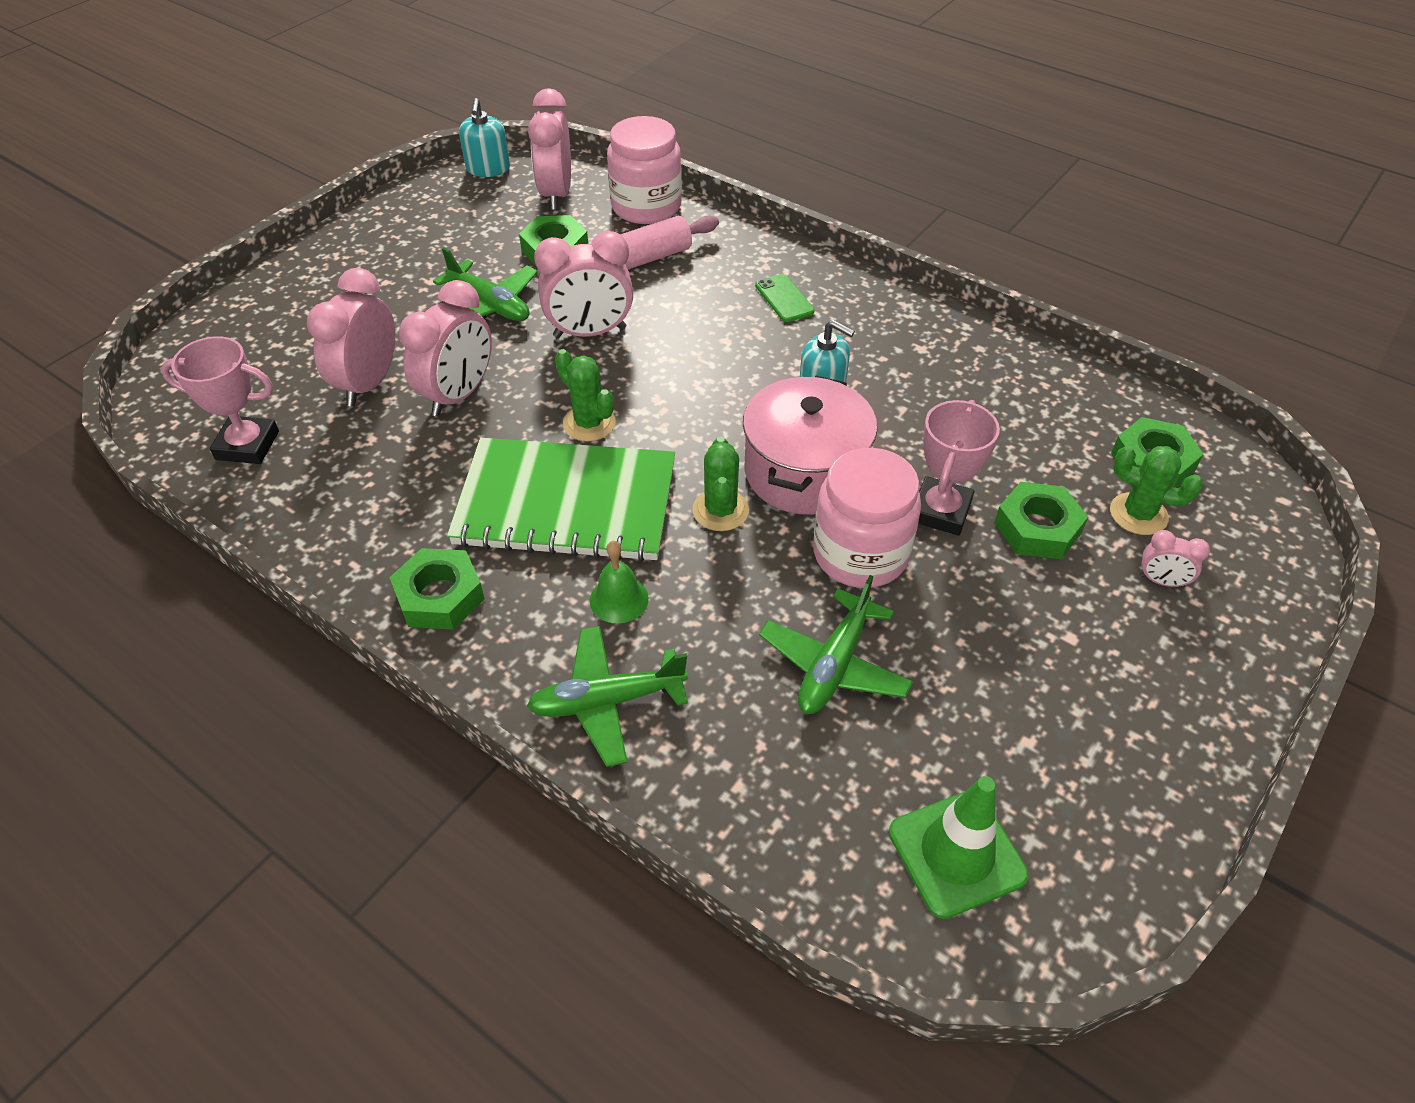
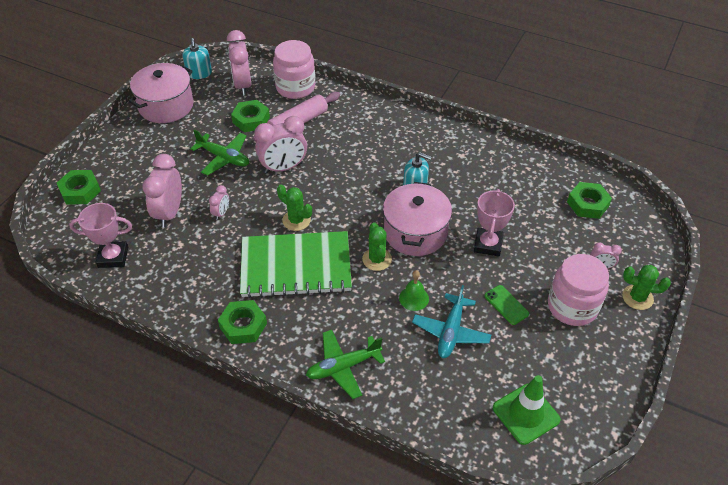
camera: 10 degrees left, 0 degrees up
pink clock [399,280,492,417] -> pink clock [209,185,229,220], size x0.49
green bell [590,541,649,623] -> green bell moved to [399,270,429,311]
green phone [755,274,815,322] -> green phone moved to [485,285,529,325]
green plane [759,575,913,714] -> turquoise plane [412,285,491,358]
pink jar [813,448,921,588] -> pink jar moved to [548,254,609,326]
green nut [994,482,1088,559] -> green nut moved to [57,170,101,204]
green cactus [1110,446,1203,535] -> green cactus moved to [622,265,671,310]
none -> pink pot [129,63,194,123]

